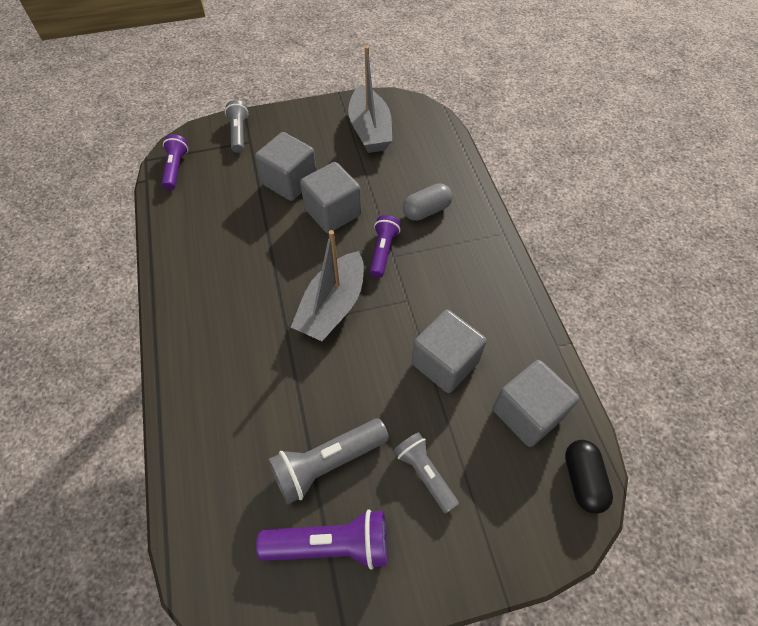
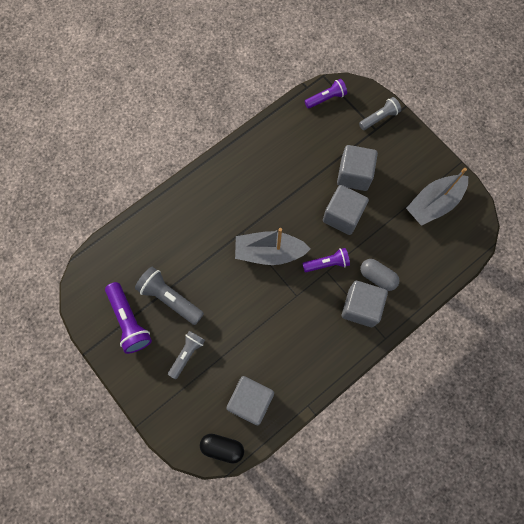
camera: 65 degrees right, 15 degrees up
grey cube [411,310,487,393] -> grey cube moved to [342,281,388,327]
black capsule [565,440,613,514] -> black capsule turned 45 degrees clockwise [200,434,244,464]

